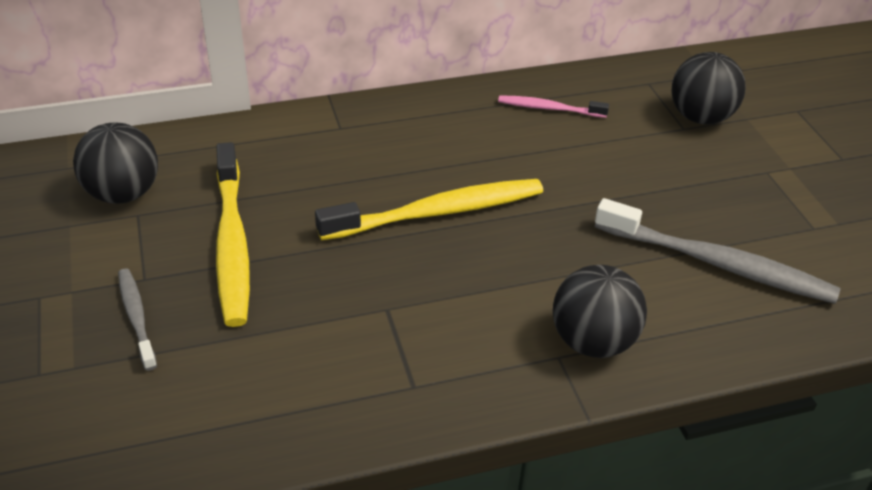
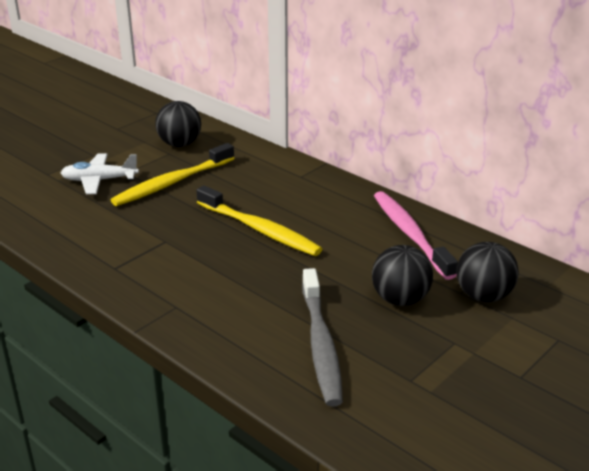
camera: 60 degrees right, 10 degrees down
grey toothbrush [118,268,157,371] -> white plane [61,153,139,194]
pink toothbrush [498,95,609,118] -> pink toothbrush [374,191,458,280], size x1.88
black ball [553,265,647,358] -> black ball moved to [372,245,433,306]

